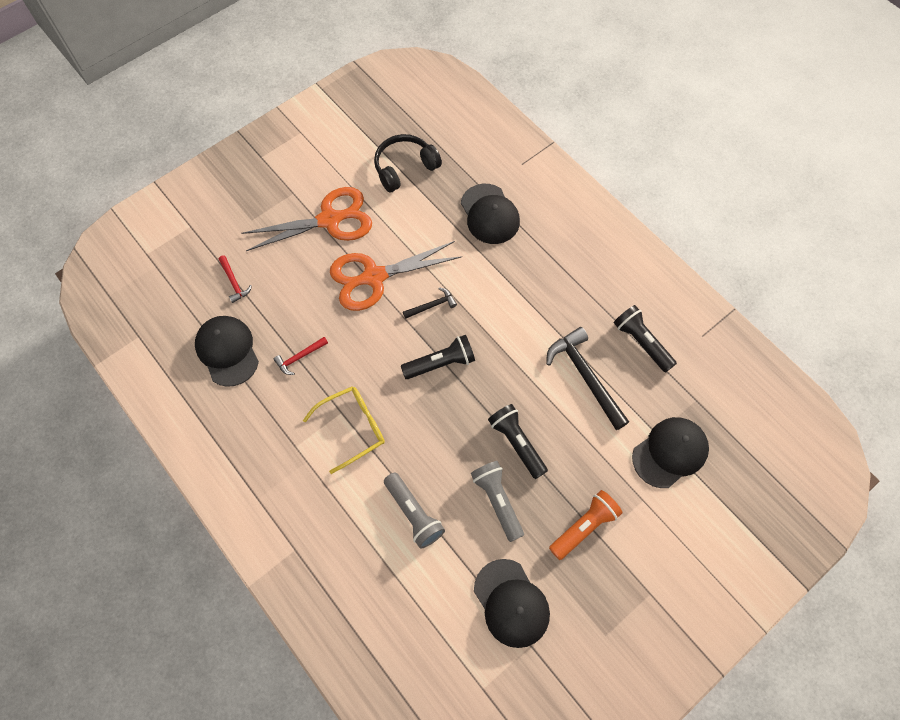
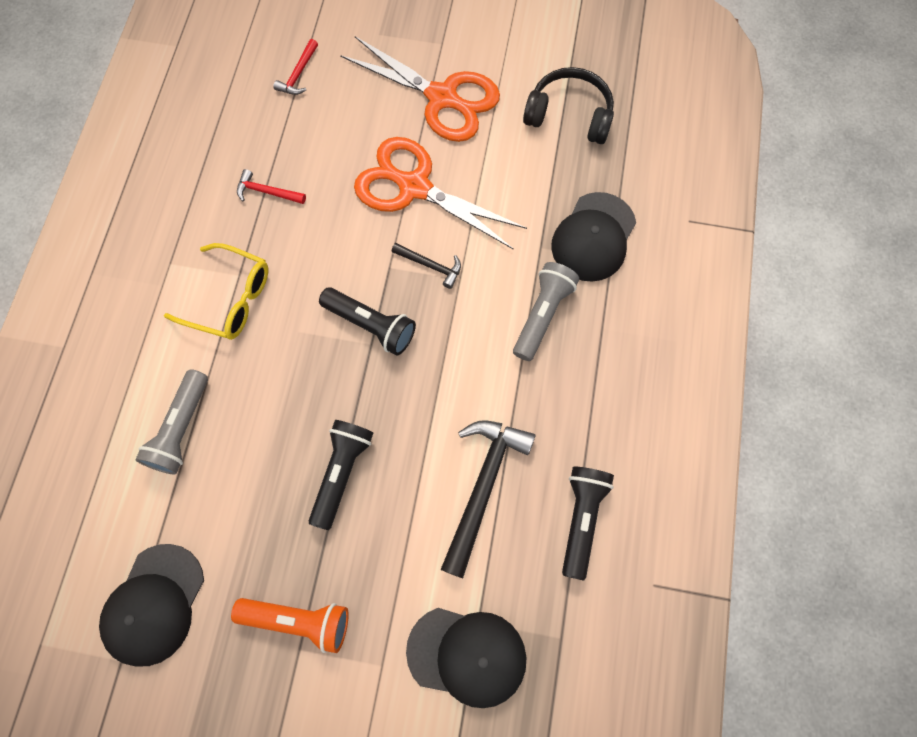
camera: 50 degrees right, 5 degrees up
black cap [195,316,259,387] -> none
grey flashlight [471,461,524,542] -> grey flashlight moved to [513,262,579,361]

